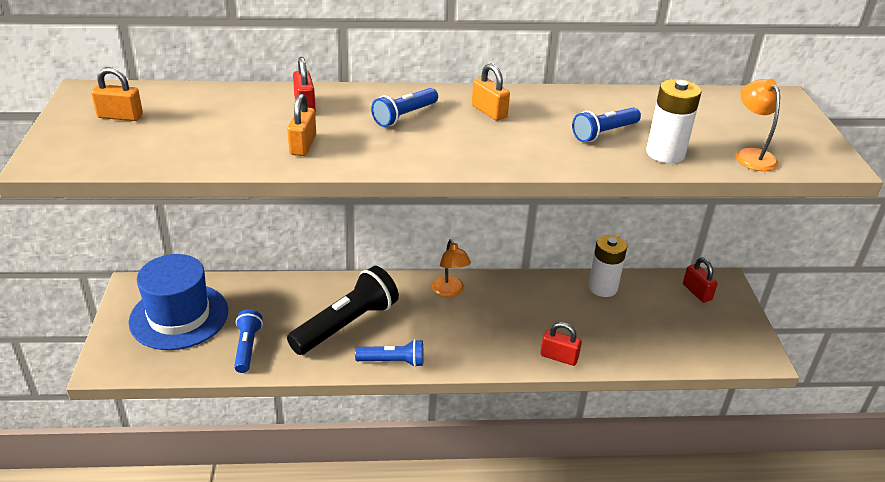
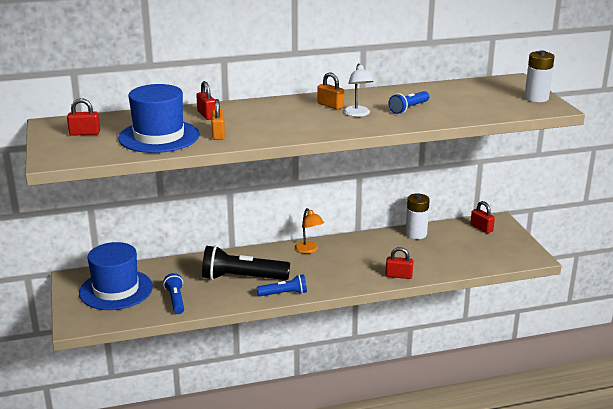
camera: 10 degrees left, 10 degrees down
orange padlock [91,67,143,121] -> red padlock [67,98,100,136]
black flashlight [287,266,399,355] -> black flashlight turned 120 degrees counterclockwise [202,245,290,280]
blue flashlight [371,88,438,127] -> none
white battery [646,79,701,163] -> white battery moved to [524,50,554,102]
orange lamp [736,79,780,171] -> none
none -> blue hat [118,84,200,153]
none -> white lamp [344,63,374,117]

